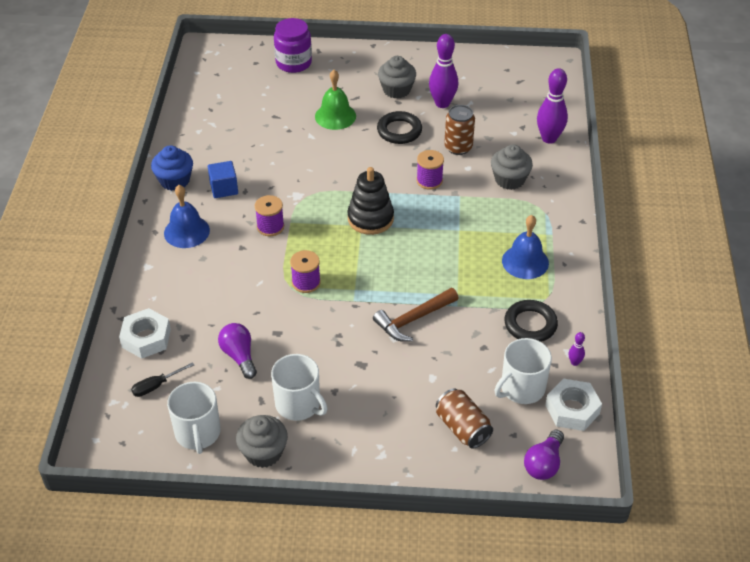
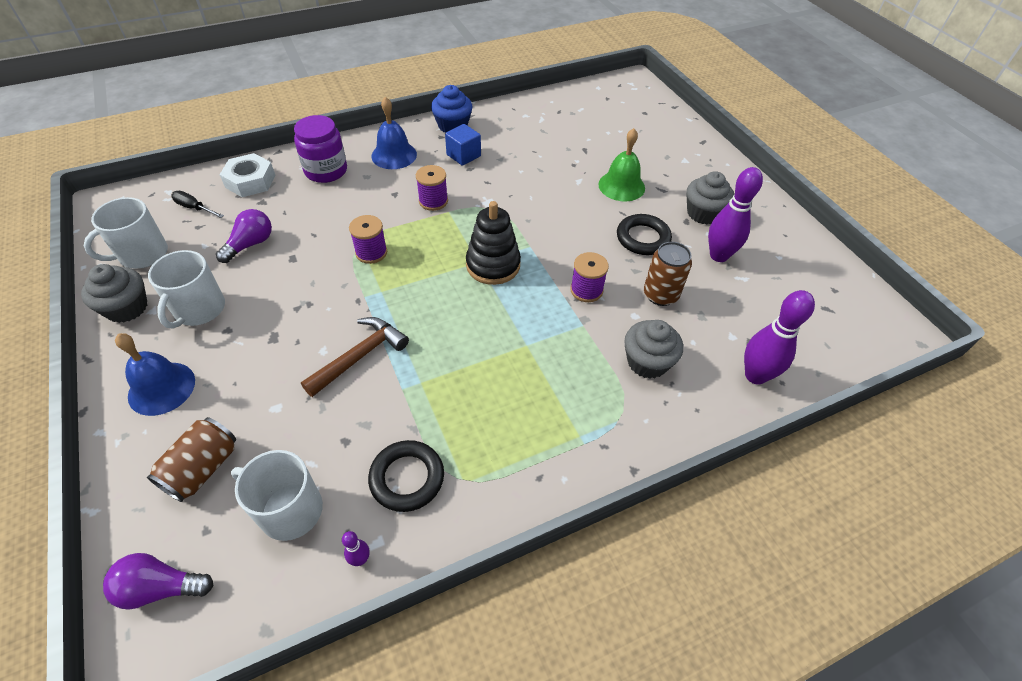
camera: 60 degrees right, 5 degrees up
purple jar [274,18,312,73] -> purple jar moved to [294,115,347,183]
brown hammer [373,288,458,342] -> brown hammer turned 105 degrees clockwise [301,317,409,397]
blue bell [502,215,549,279] -> blue bell moved to [115,333,195,416]
white nut [545,379,602,431] -> none

